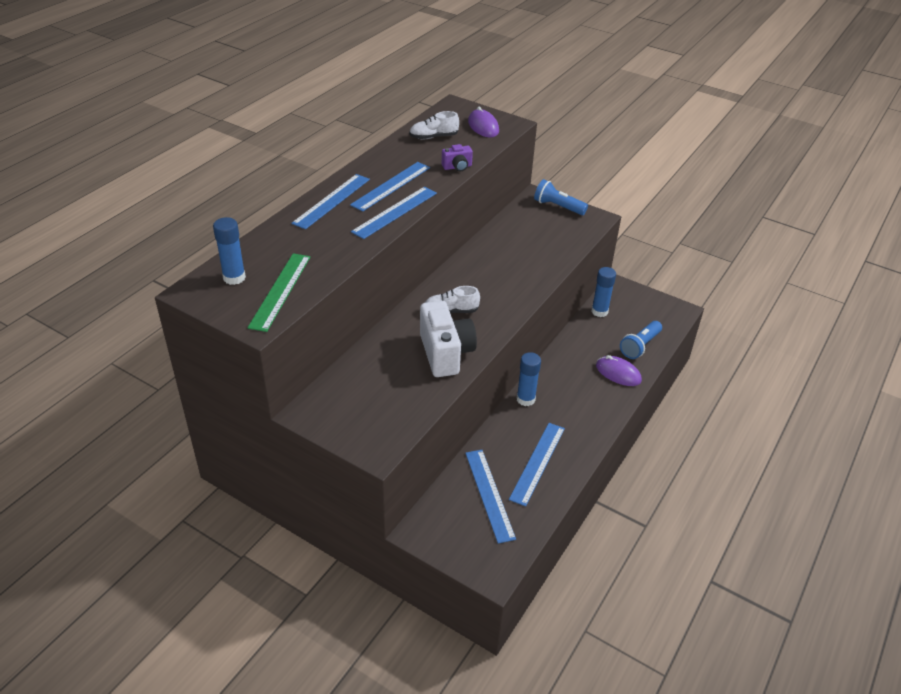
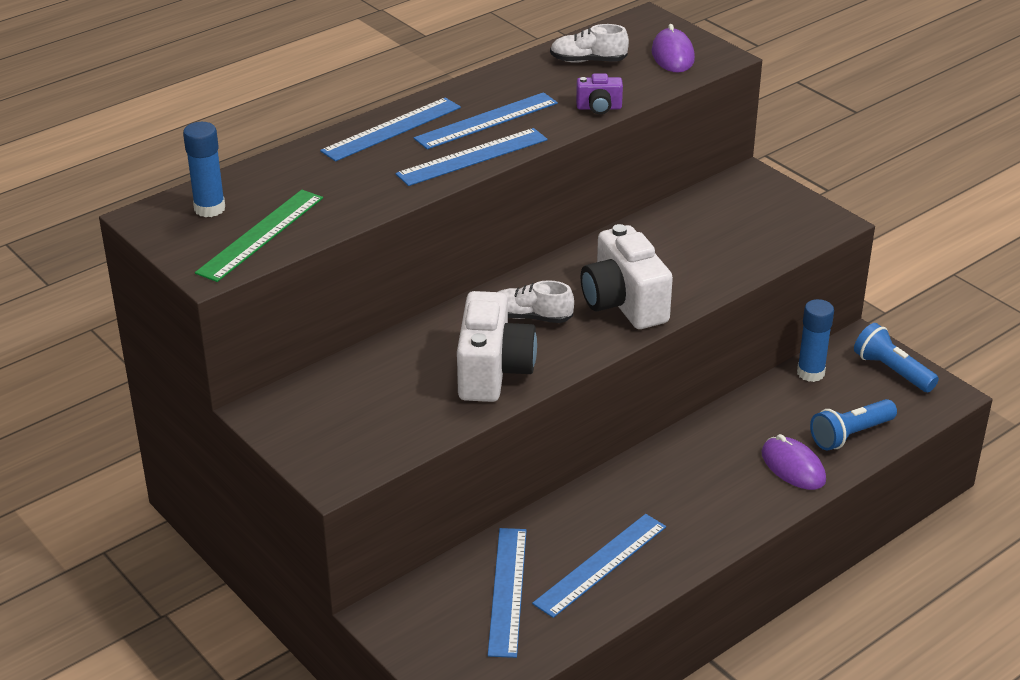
camera: 20 degrees right, 5 degrees down
blue glue stick [517,352,541,406] -> none
blue flashlight [534,179,588,215] -> blue flashlight moved to [854,323,939,392]
none -> white camera [581,224,673,329]

